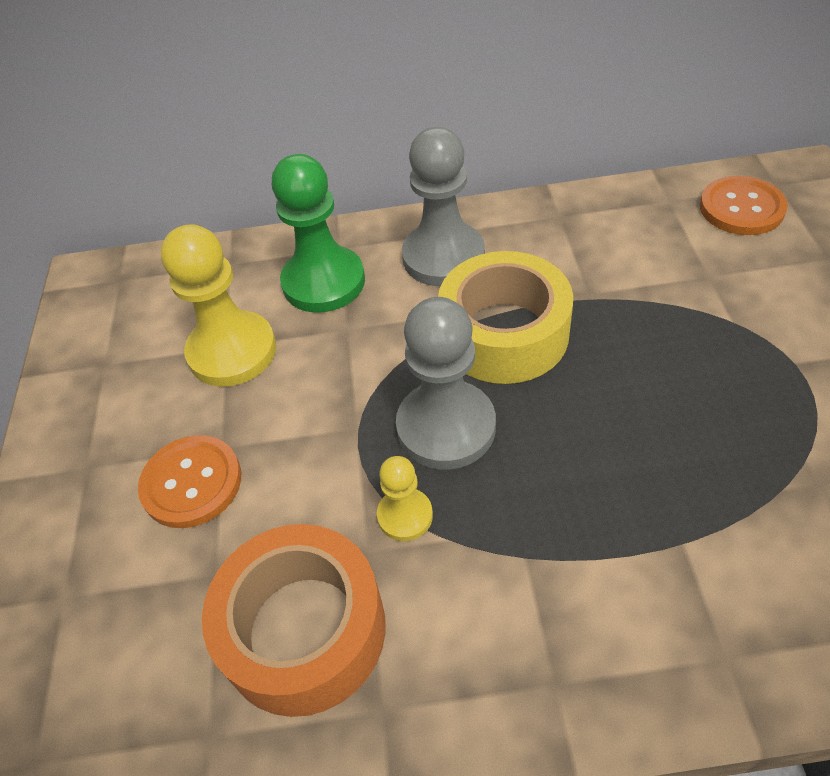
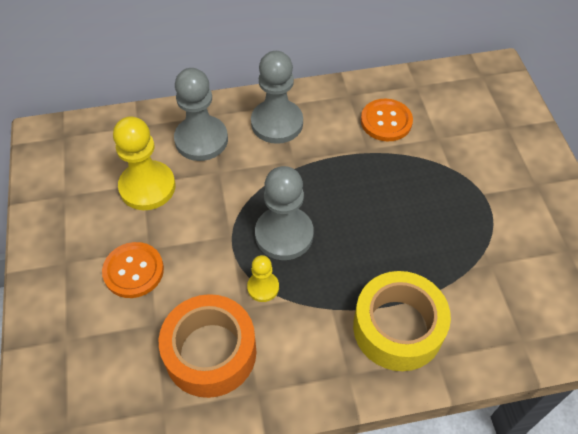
camera: 10 degrees left, 5 degrees up
green pawn [272,154,365,313] -> grey pawn [174,68,228,161]
yellow tape [438,251,573,384] -> yellow tape moved to [353,271,451,371]
orange button [700,176,788,235] -> orange button moved to [361,99,413,141]

